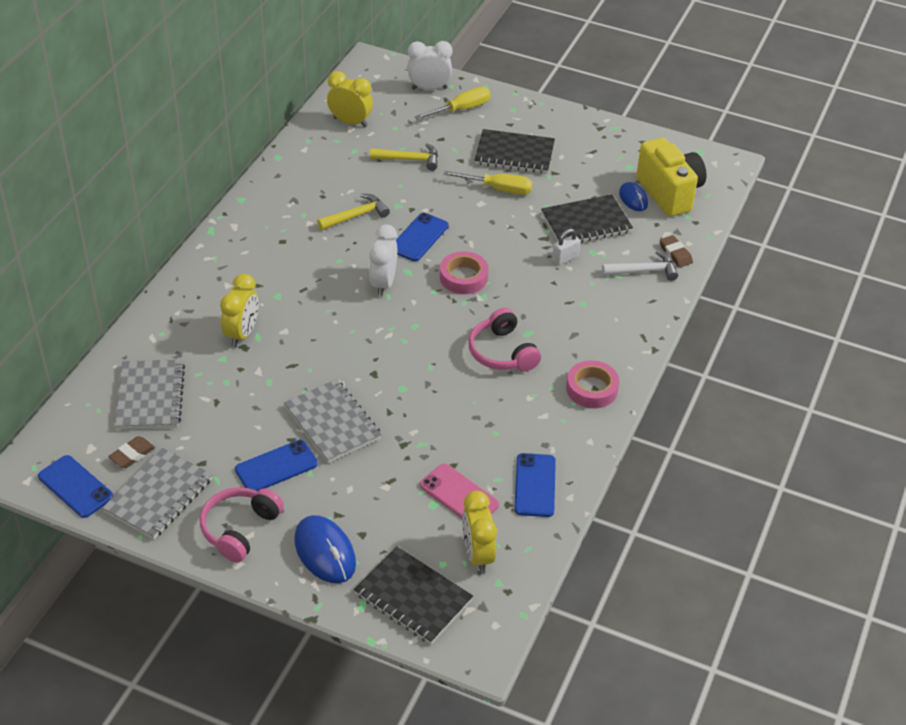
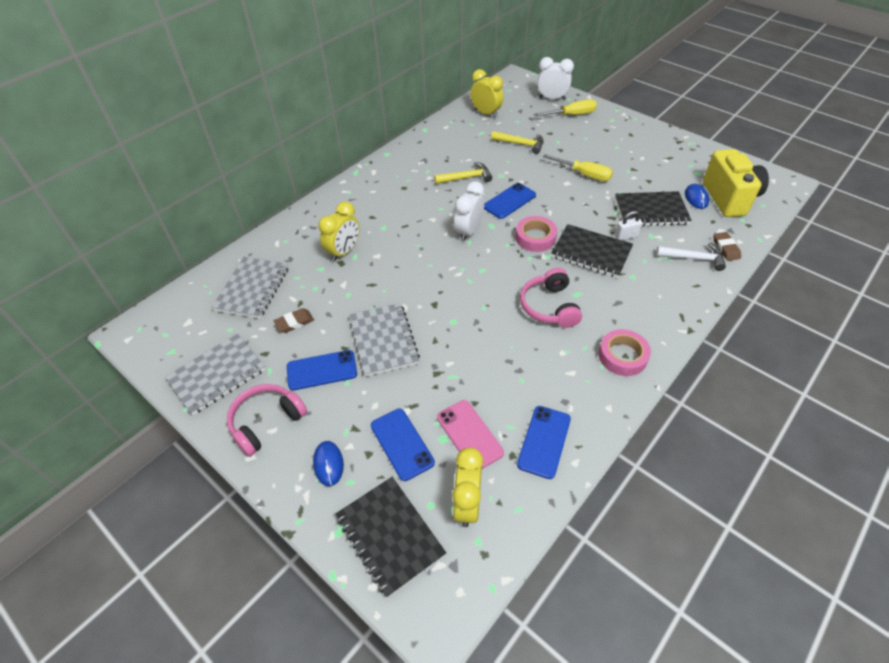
camera: 20 degrees right, 5 degrees up
blue phone [38,455,113,518] -> blue phone moved to [371,409,435,481]
brown eraser [108,436,155,468] -> brown eraser moved to [274,308,314,333]
blue mouse [294,515,356,583] -> blue mouse [313,441,344,486], size x0.60
black notebook [475,129,555,174] -> black notebook moved to [551,224,633,278]

